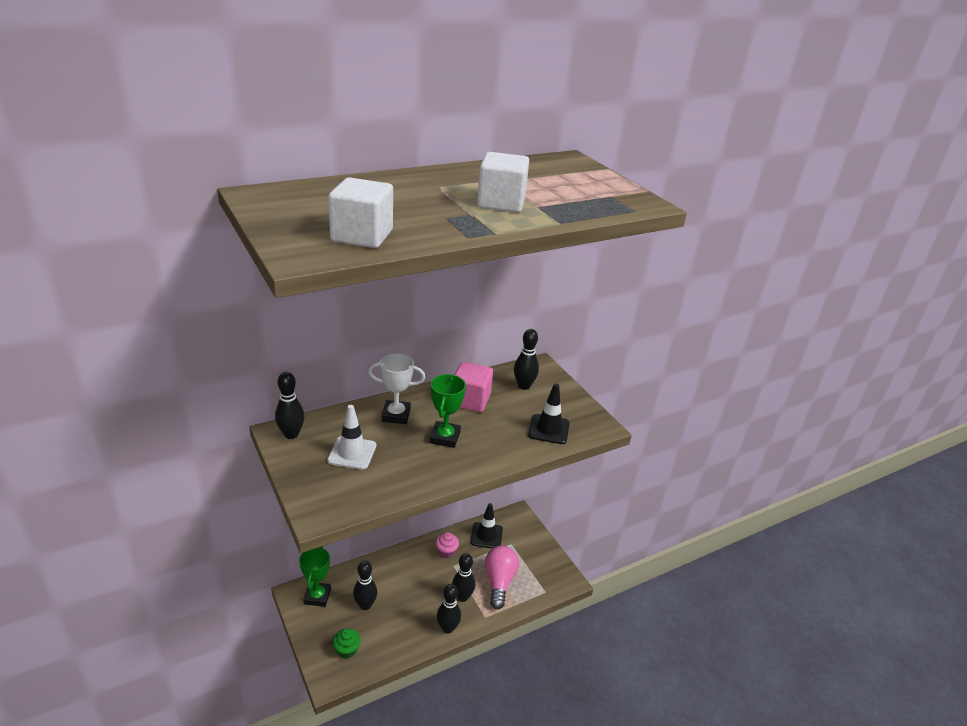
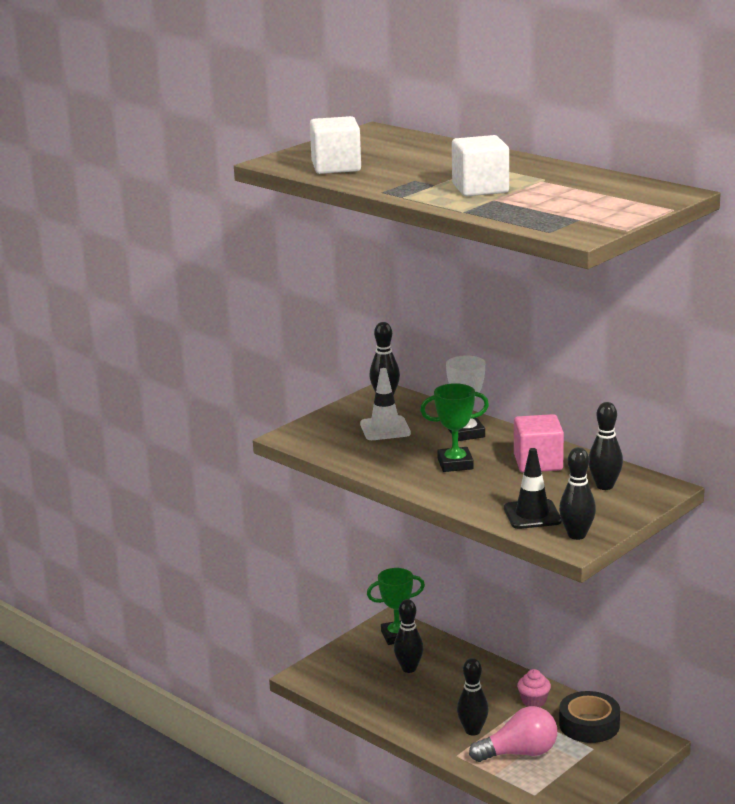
camera: 75 degrees right, 10 degrees down
green cupcake [333,628,361,659] -> none
black bowling pin [437,584,461,634] -> black bowling pin moved to [559,447,596,540]
black traffic cone [470,503,503,549] -> black tape [559,691,620,743]

